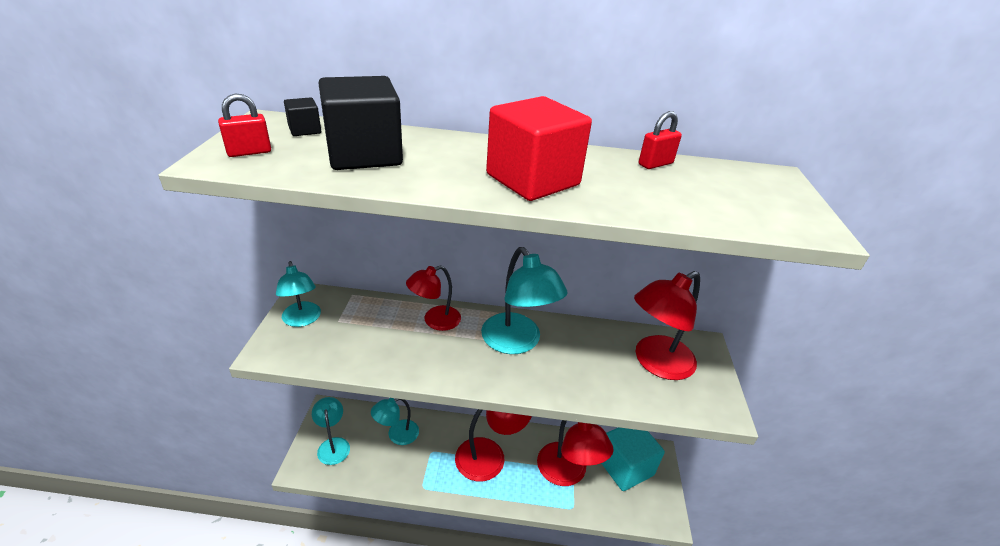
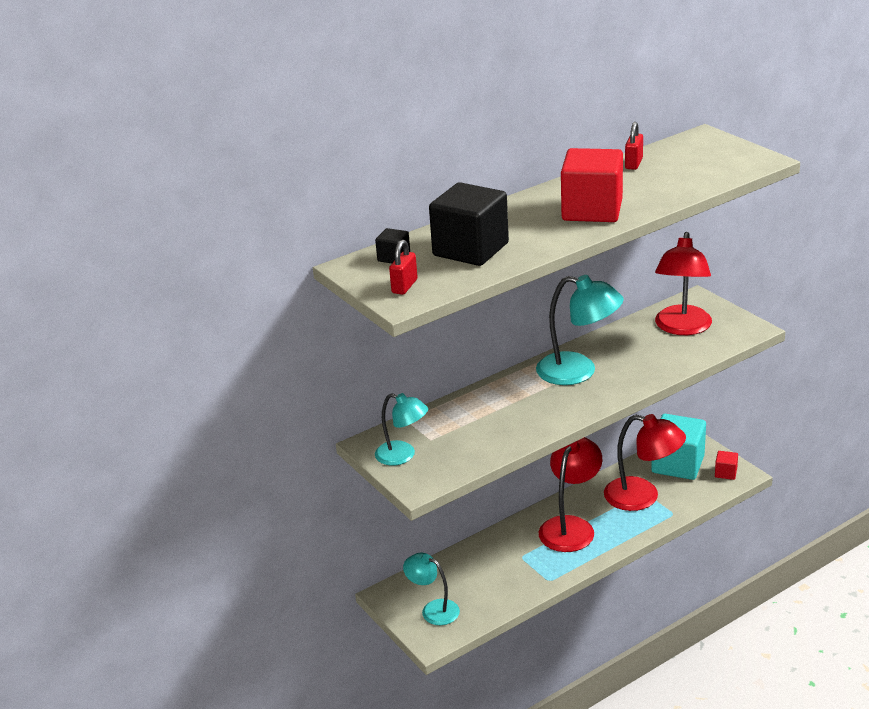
camera: 35 degrees left, 5 degrees down
turquoise lamp [371,398,419,445] -> none
red lamp [406,266,461,331] -> none
none -> red cube [715,451,738,480]

